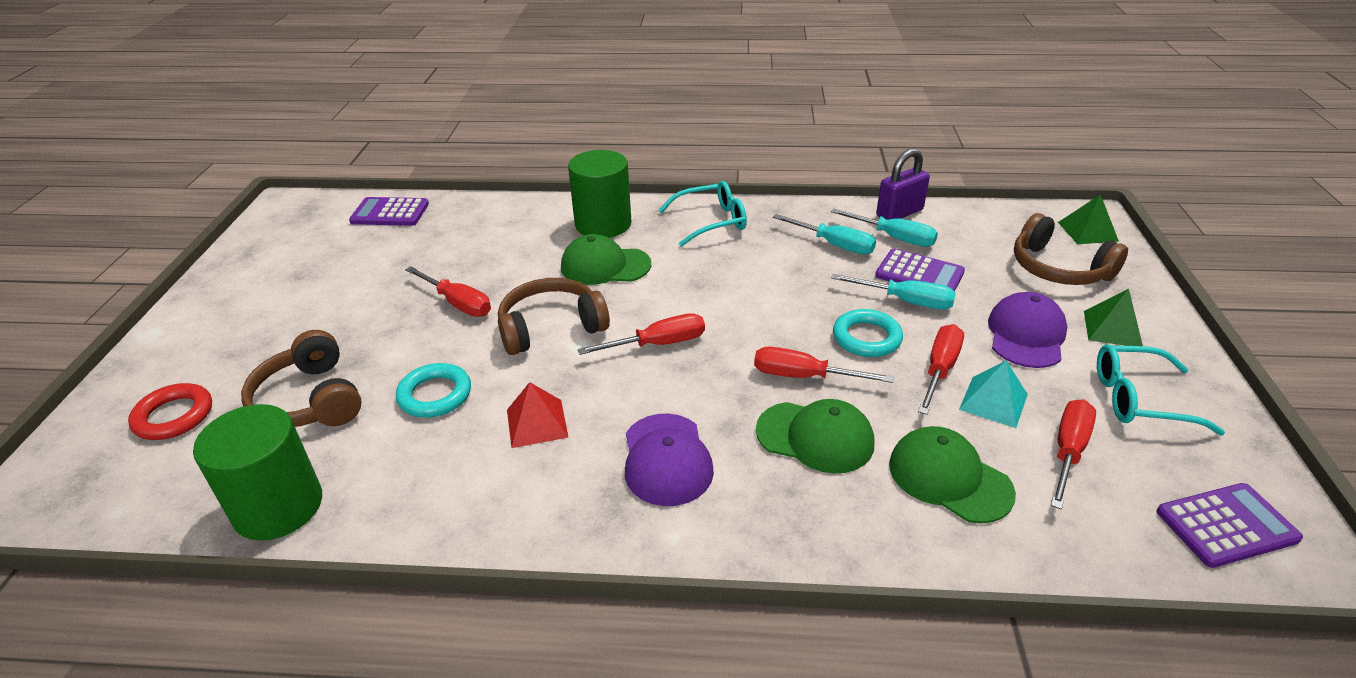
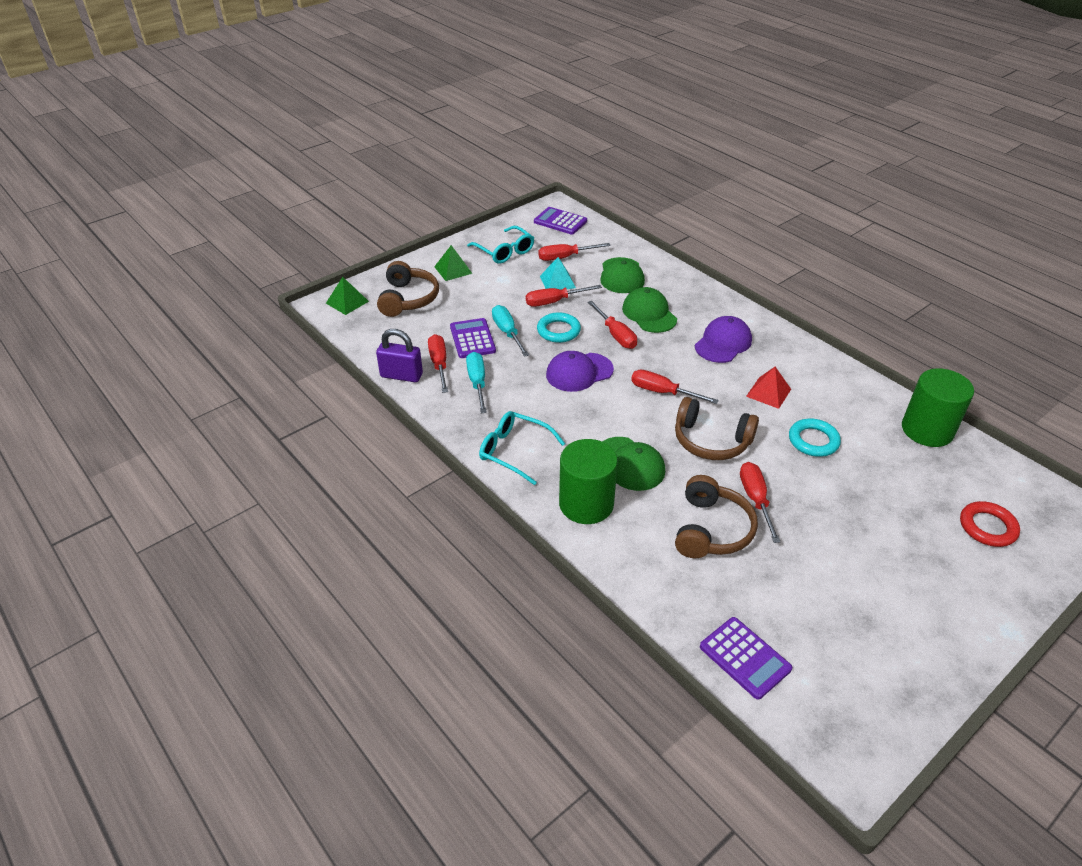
camera: 135 degrees left, 5 degrees up
brown headphones [241,330,362,427] -> brown headphones moved to [675,475,758,558]
turquoise screwdriver [831,208,938,247] -> red screwdriver [428,334,448,393]
purple cap [988,292,1067,368] -> purple cap moved to [546,351,614,392]

